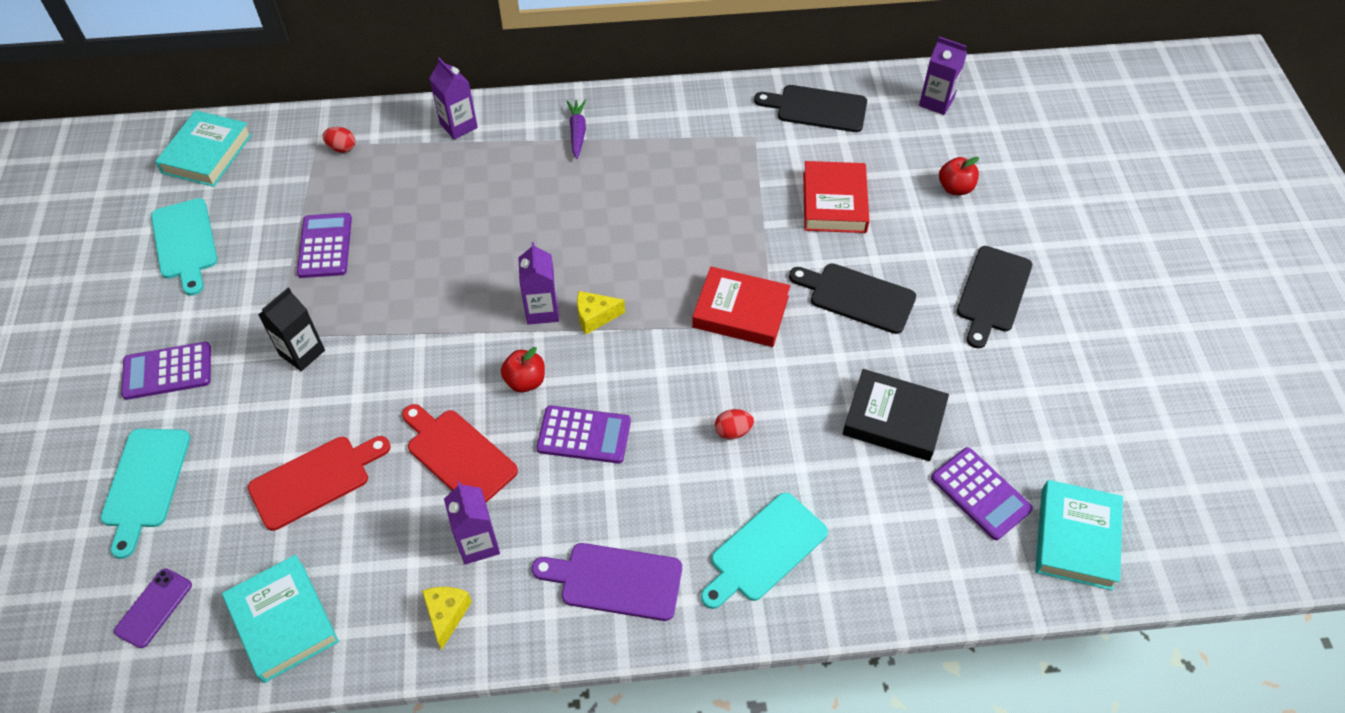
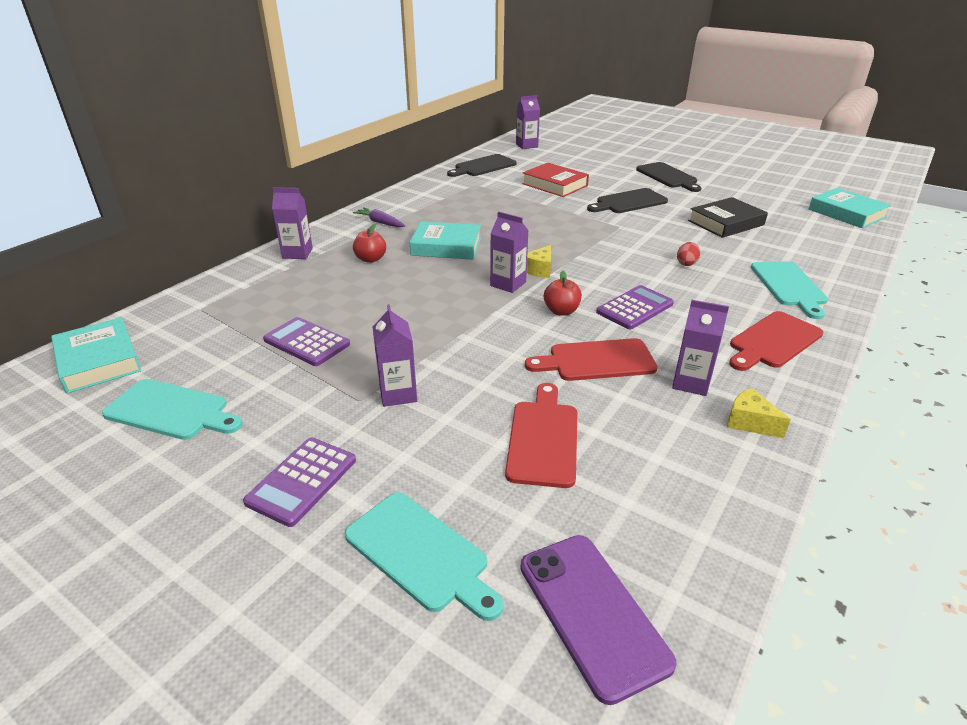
camera: 50 degrees left, 20 degrees down
purple phone [114,568,192,648] -> purple phone [520,535,677,705], size x1.69
turquoise book [222,555,339,683] -> turquoise book moved to [410,221,481,260]
black carton [259,287,325,371] -> purple carton [373,304,417,407]
red egg [322,127,355,153] -> none
purple cutting board [532,543,682,621] -> red cutting board [729,311,824,371]
red book [692,267,790,347] -> none
purple calculator [931,447,1033,540] -> none
red apple [939,157,979,195] -> red apple moved to [353,224,386,263]

